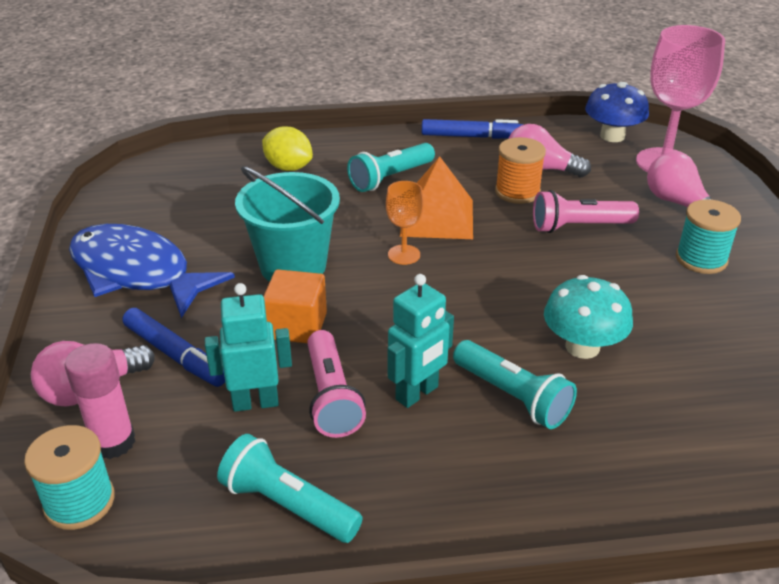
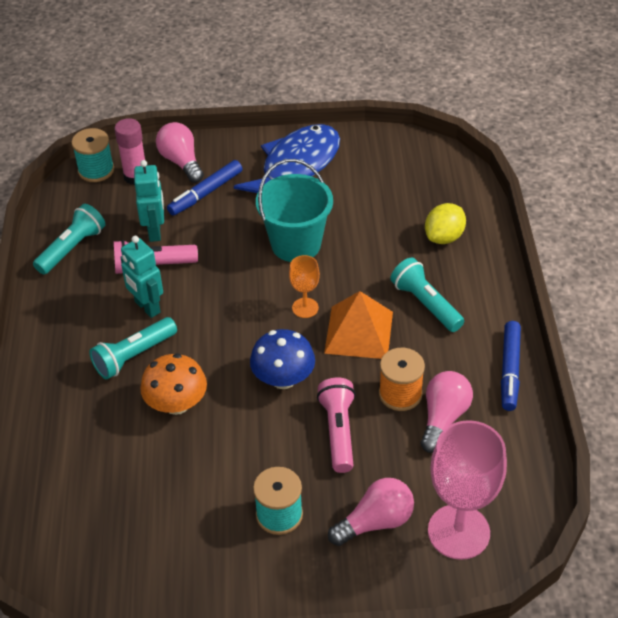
camera: 95 degrees right, 10 degrees up
orange cube [263,269,327,343] -> none
turquoise mushroom [544,275,633,359] -> orange mushroom [140,353,207,415]
blue mushroom [585,82,649,142] -> blue mushroom moved to [250,329,315,389]

